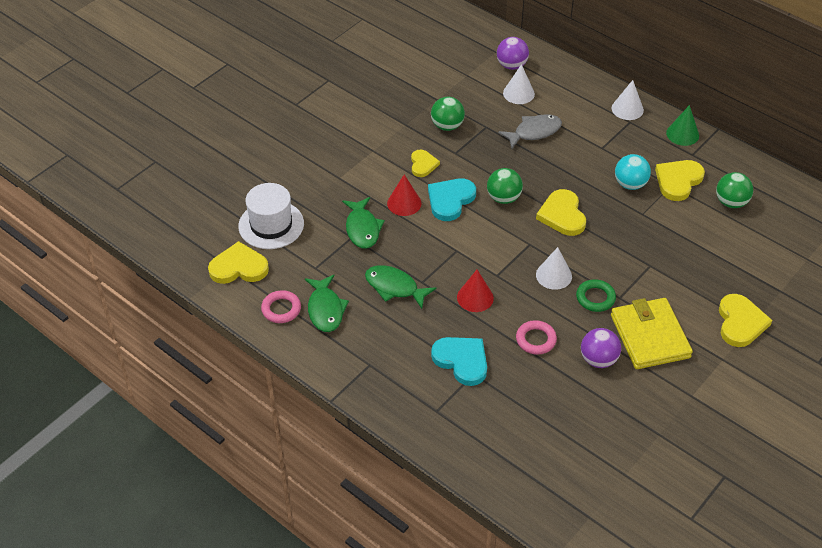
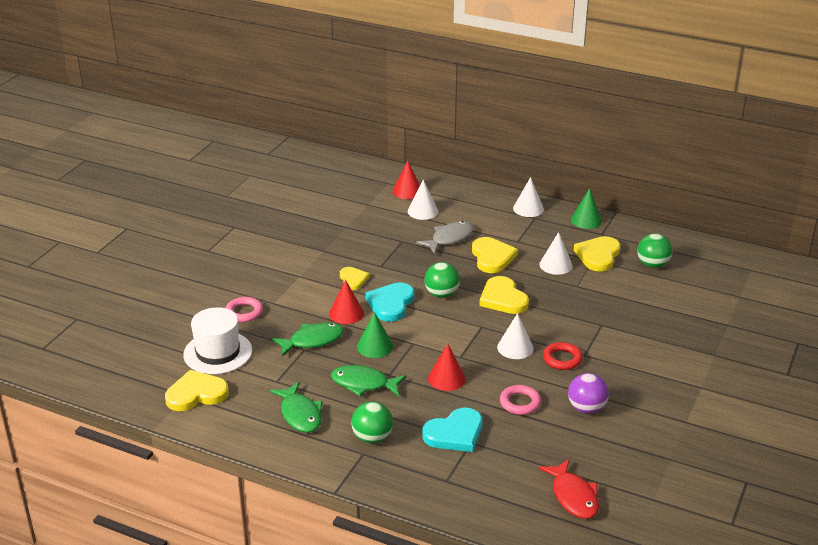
camera: 15 degrees left, 15 degrees down
pink ring [261,290,301,323] -> pink ring moved to [226,297,263,322]
green fish [342,197,385,249] -> green fish turned 90 degrees counterclockwise [272,322,344,357]
green ball [431,97,465,131] -> green ball moved to [351,402,393,443]
turquoise heart [431,337,487,386] -> turquoise heart turned 120 degrees clockwise [422,408,483,452]
purple ball [497,37,529,70] -> red cone [393,160,420,199]
green ring [576,279,616,312] -> red ring [543,342,583,370]
yellow wallet [611,298,693,369] -> none
turquoise ball [615,154,651,190] -> white cone [539,232,573,275]
yellow heart [719,294,772,347] -> yellow heart moved to [472,237,518,273]
none -> green cone [357,312,393,358]
none -> red fish [539,459,599,519]

